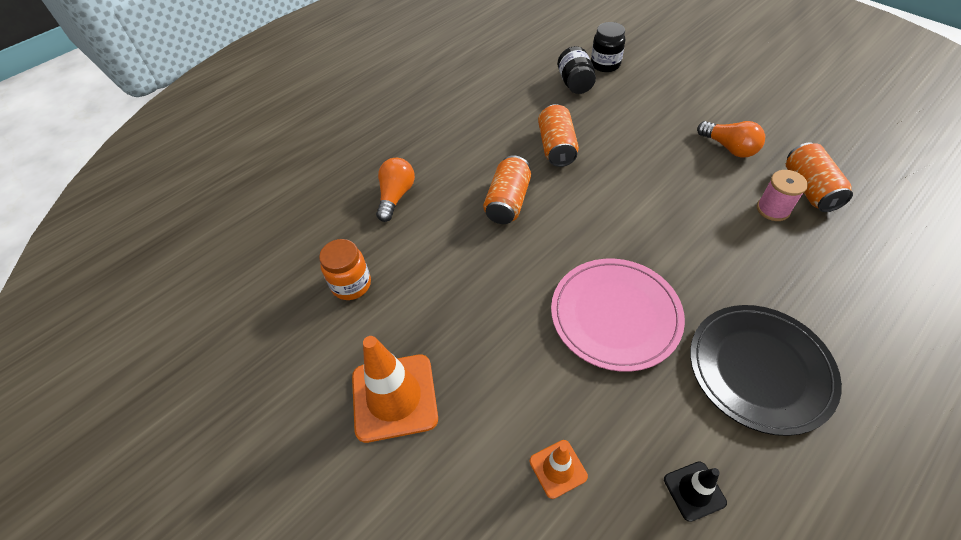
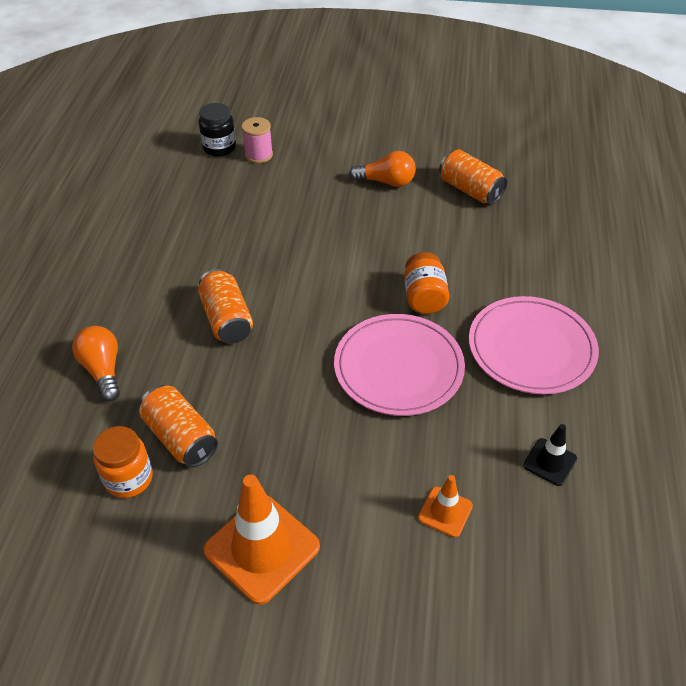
camera: 40 degrees left, 5 degrees down
orange can [538,104,579,167] -> orange can moved to [139,385,218,468]
black jar [558,46,596,94] -> none
black plate [690,305,842,436] -> pink plate [469,296,599,394]
pink spool [757,170,808,221] -> pink spool moved to [242,117,273,163]
none -> orange jar [404,252,449,314]

